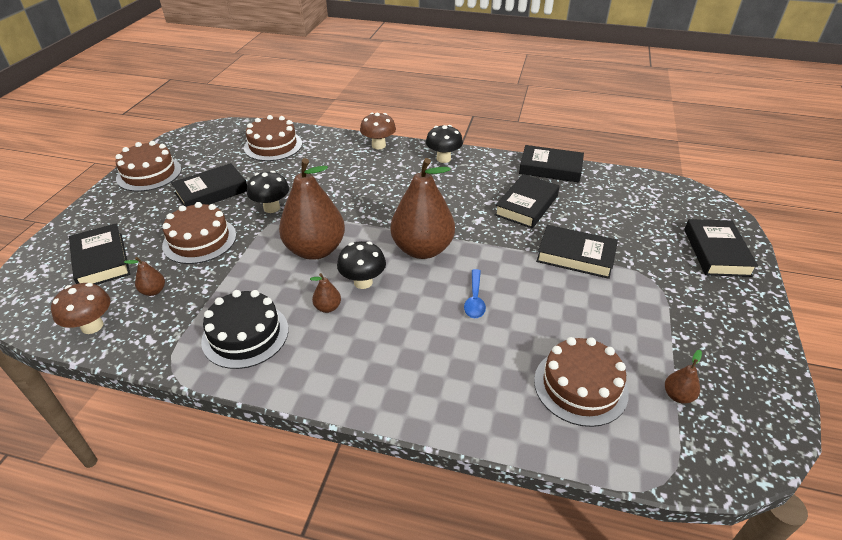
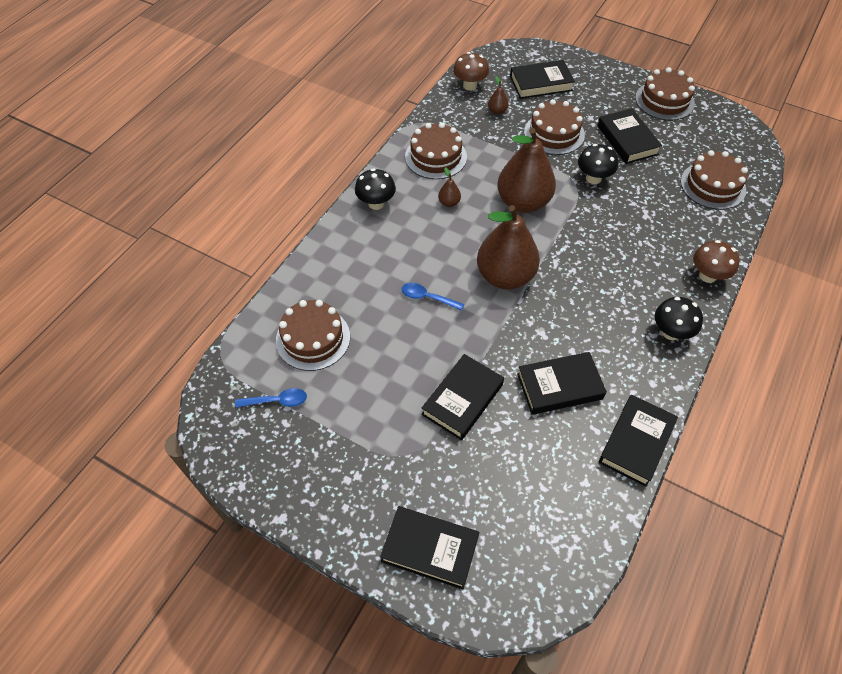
camera: 105 degrees right, 15 degrees up
black cake [201,290,288,369] -> brown cake [405,122,467,179]
black mushroom [337,241,386,289] -> black mushroom moved to [355,168,396,210]
black book [495,174,560,229] -> black book turned 60 degrees counterclockwise [517,352,607,415]
brown pear [665,350,702,404] -> blue spoon [235,388,307,408]

